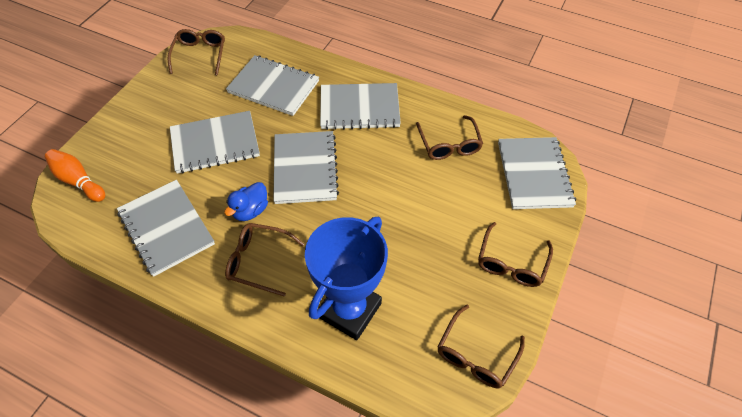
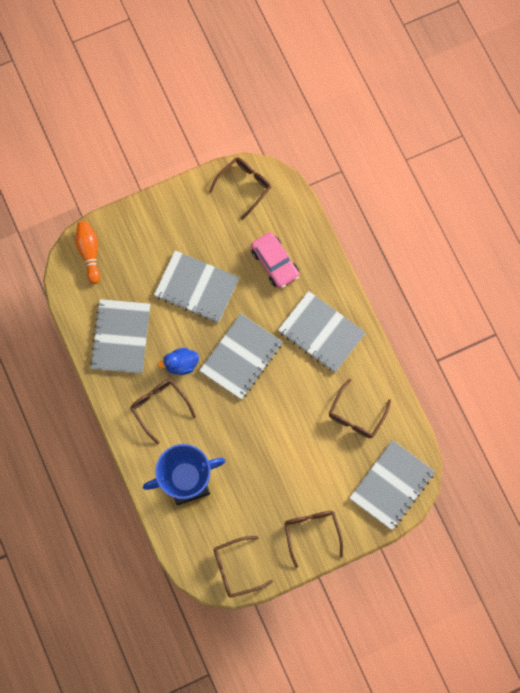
camera: 40 degrees right, 20 degrees up
grey notebook [226,55,319,116] -> pink car [251,232,300,288]
brown glasses [478,222,553,287] -> brown glasses turned 105 degrees clockwise [284,511,343,568]

